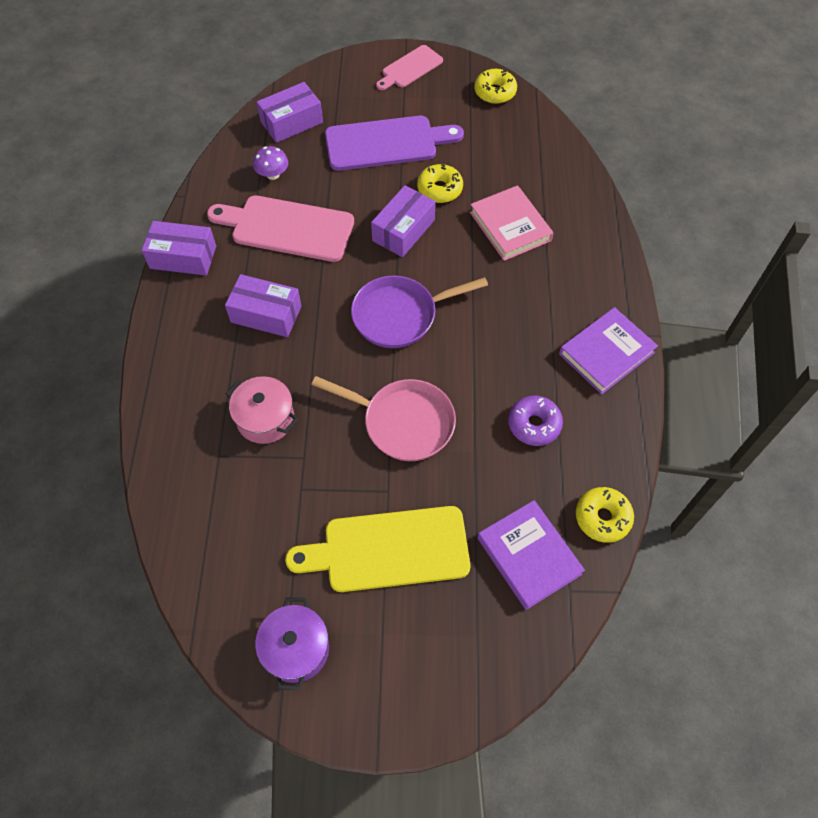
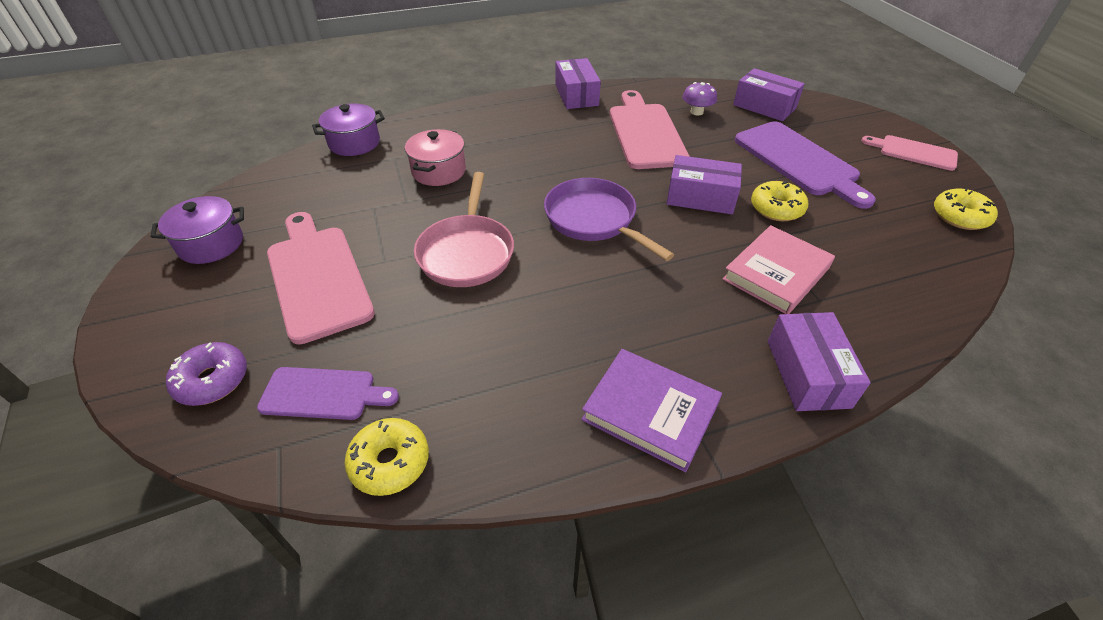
camera: 70 degrees right, 15 degrees down
purple box [225,274,302,337] -> purple box moved to [768,312,871,411]
yellow cutting board [285,506,471,592] -> pink cutting board [267,212,375,344]
purple book [478,500,585,610] -> purple cutting board [257,367,399,420]
purple donut [508,396,563,446] -> purple donut moved to [166,342,247,406]
none -> purple pot [312,104,385,156]

